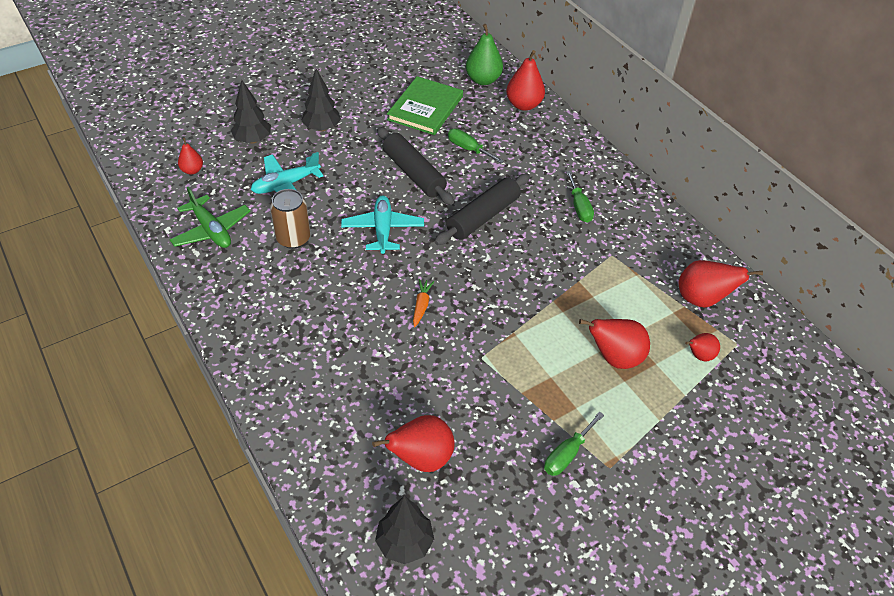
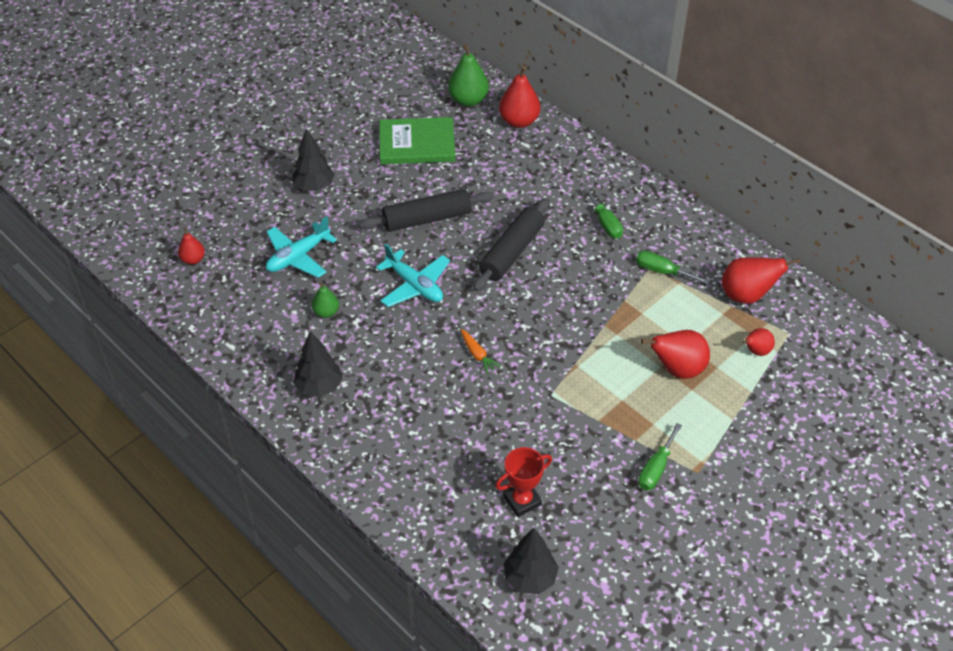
camera: 10 degrees left, 0 degrees up
green plane [169,187,250,248] -> none
black tree [231,80,271,144] -> black tree moved to [294,331,343,397]
brown can [270,189,310,249] -> green pear [312,282,339,318]
turquoise plane [341,195,424,255] -> turquoise plane turned 150 degrees clockwise [376,244,450,307]
red pear [372,415,455,472] -> red trophy [495,447,552,517]
black rolling pin [377,127,454,205] -> black rolling pin turned 60 degrees counterclockwise [359,189,493,232]
green book [387,76,463,135] -> green book turned 75 degrees clockwise [379,117,455,164]
orange carrot [413,279,434,327] -> orange carrot turned 150 degrees clockwise [461,329,501,374]
green screwdriver [448,129,504,163] -> green screwdriver moved to [636,251,710,284]

